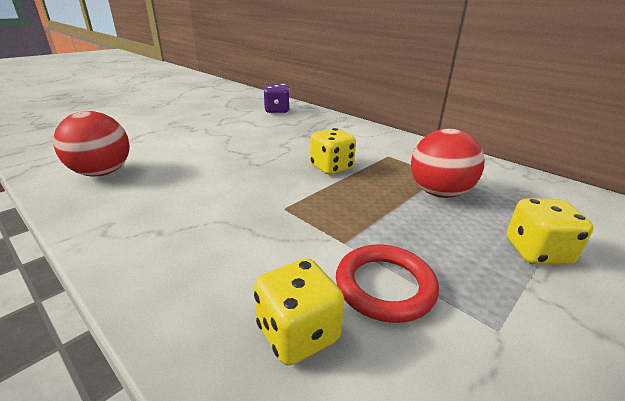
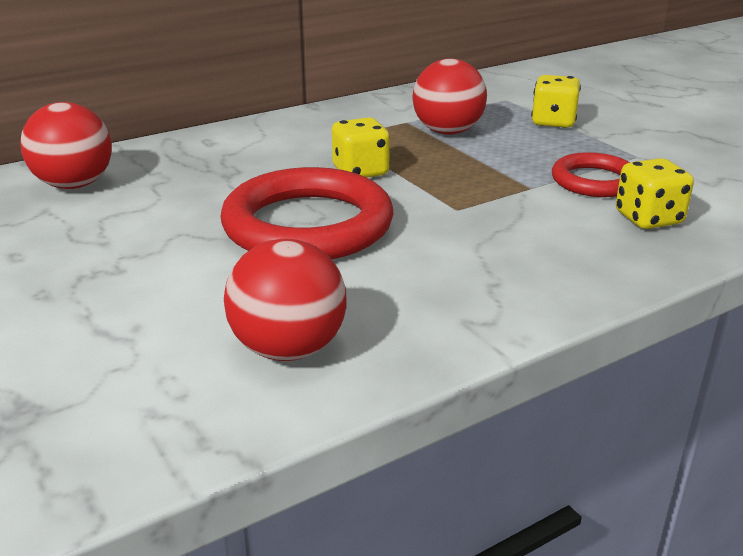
camera: 75 degrees left, 0 degrees up
purple dice [263,84,290,113] -> red ball [20,102,112,189]
none -> red ring [221,167,394,259]

